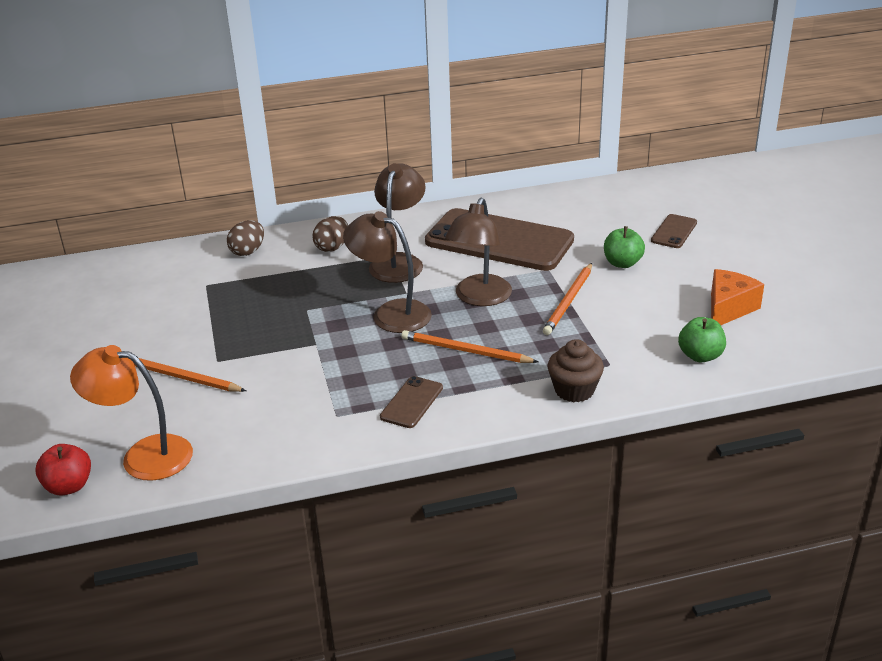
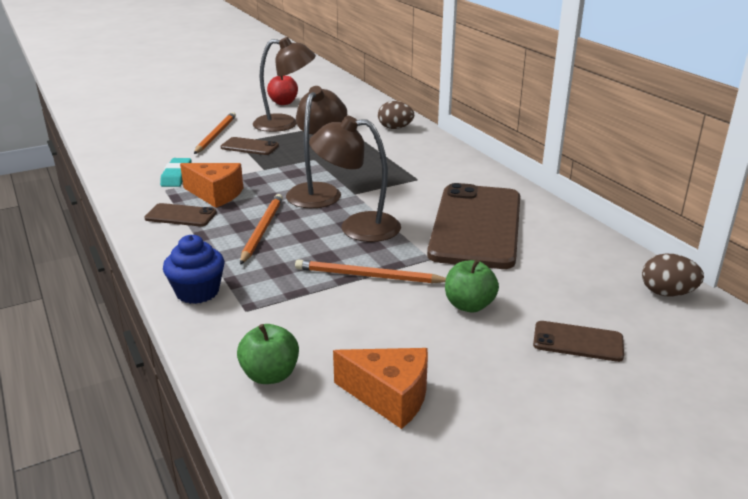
camera: 75 degrees right, 5 degrees down
red apple [35,444,91,495] -> red apple moved to [267,76,298,105]
orange lamp [70,345,193,481] -> none
brown egg [312,216,348,252] -> brown egg moved to [642,253,704,297]
brown lamp [369,163,426,283] -> brown lamp moved to [253,37,316,132]
brown cupcake [548,339,604,402] -> blue cupcake [163,235,224,304]
none -> turquoise eraser [160,158,191,187]
none -> orange cheese [180,163,243,208]
none -> brown phone [220,137,279,155]

